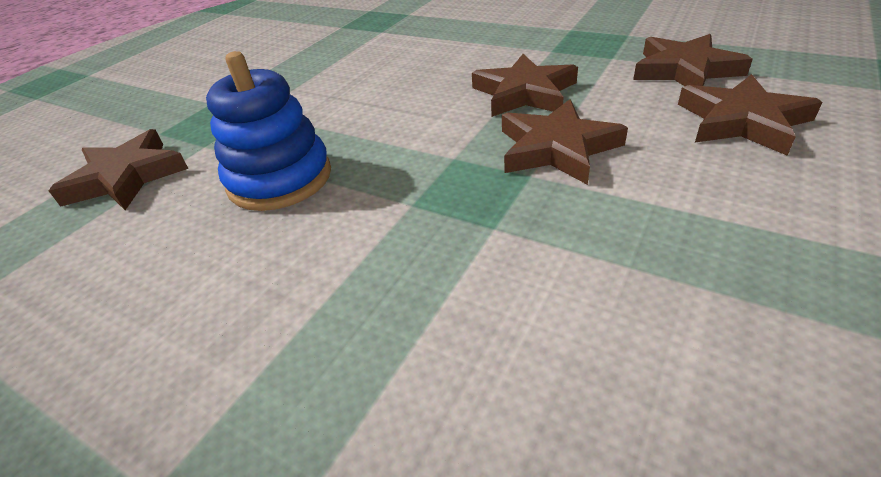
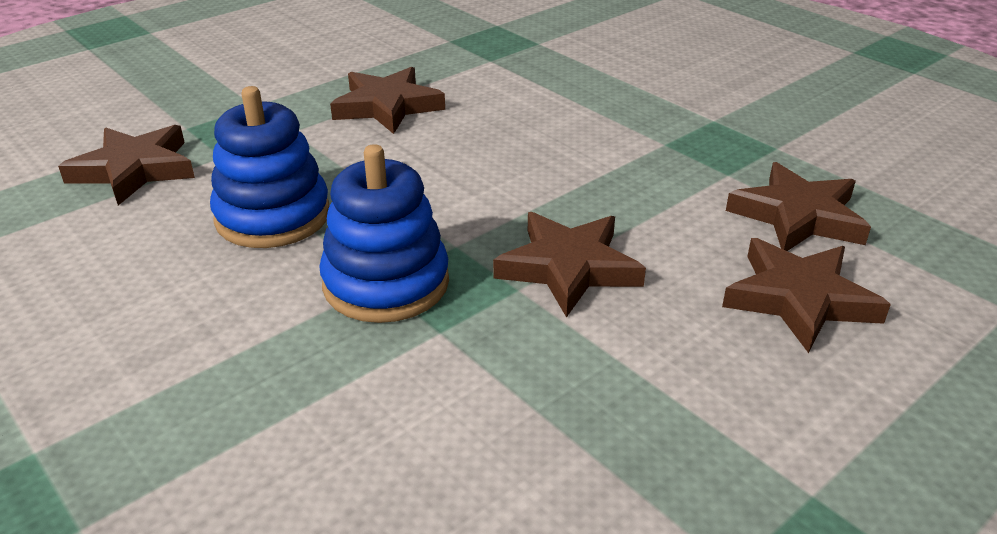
camera: 15 degrees right, 5 degrees down
brown star [472,54,578,117] -> brown star moved to [330,67,445,134]
none -> blue stacking toy [319,144,449,323]

